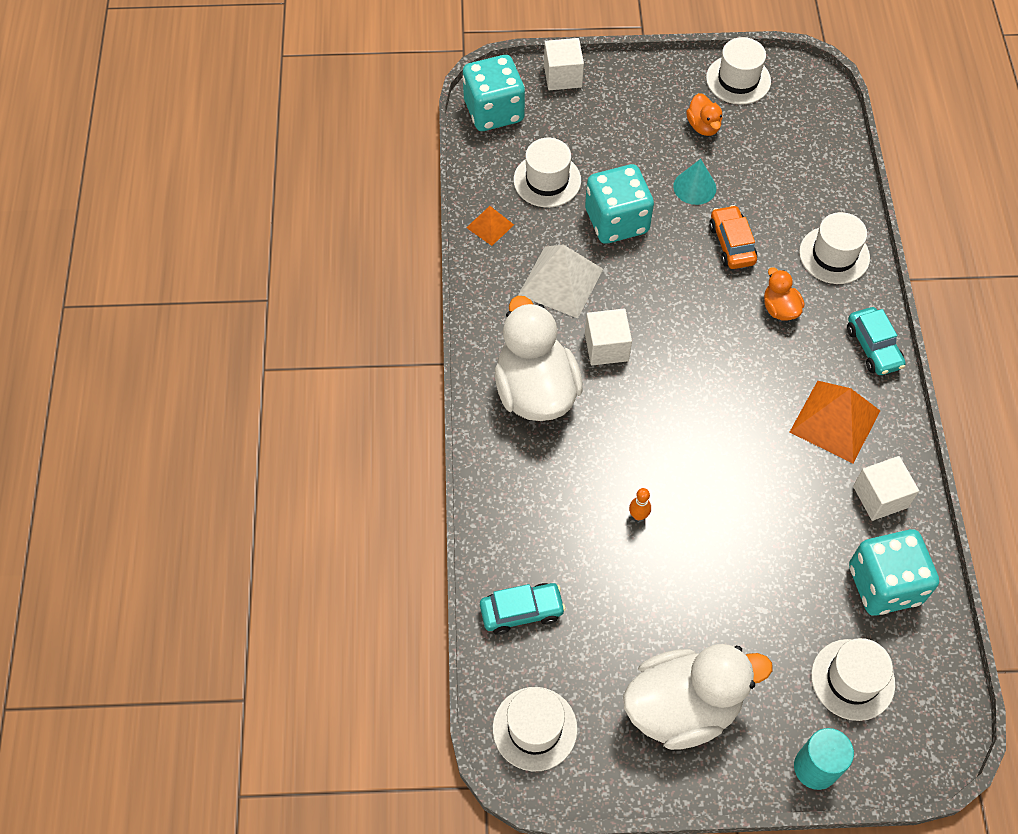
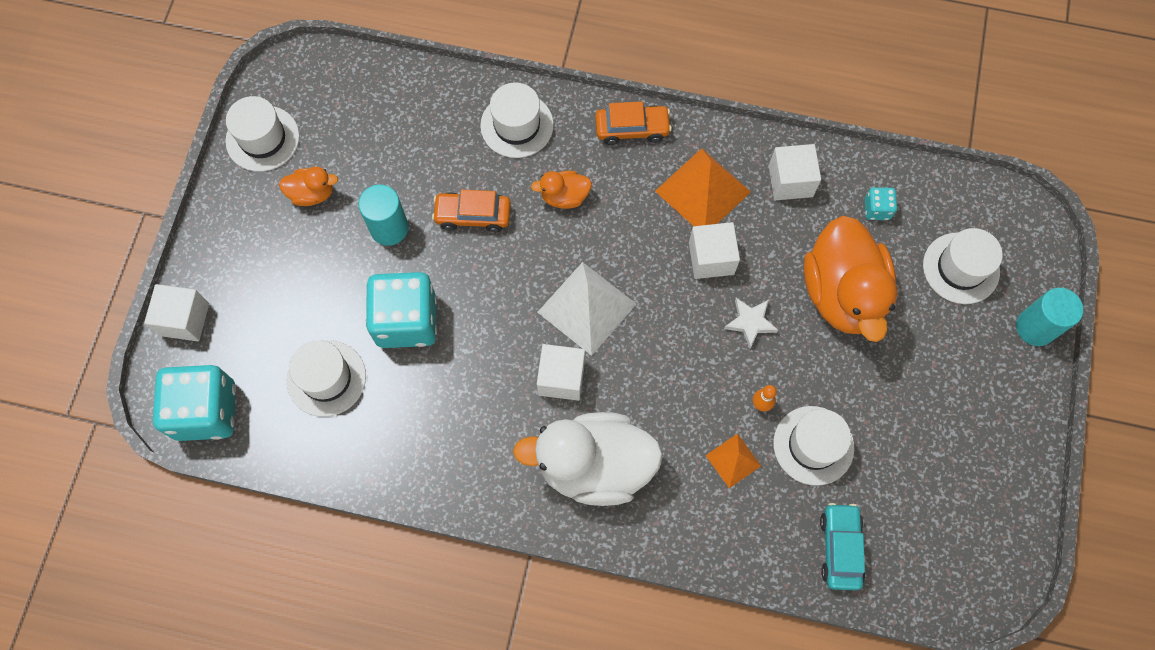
camera: 75 degrees left, 10 degrees up
orange pyramid [466,206,514,246] -> orange pyramid moved to [705,433,761,488]
white hat [493,687,578,771] -> white hat moved to [773,406,854,486]
white pyramid [518,245,603,318] -> white pyramid moved to [537,262,636,356]
white duck [623,644,773,750] -> none
turquoise cone [673,159,716,205] -> turquoise cylinder [358,184,409,246]
turquoise car [847,307,906,375] -> orange car [595,101,672,145]
turquoise dice [849,529,939,616] -> turquoise dice [865,187,897,220], size x0.44
none -> white cube [689,222,740,279]
none -> white star [724,298,778,348]
none -> orange duck [804,216,898,342]

